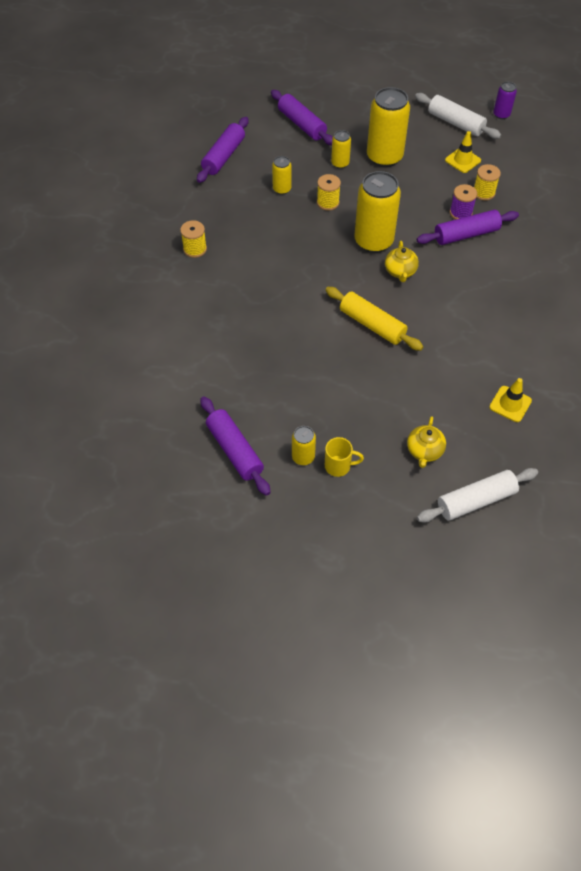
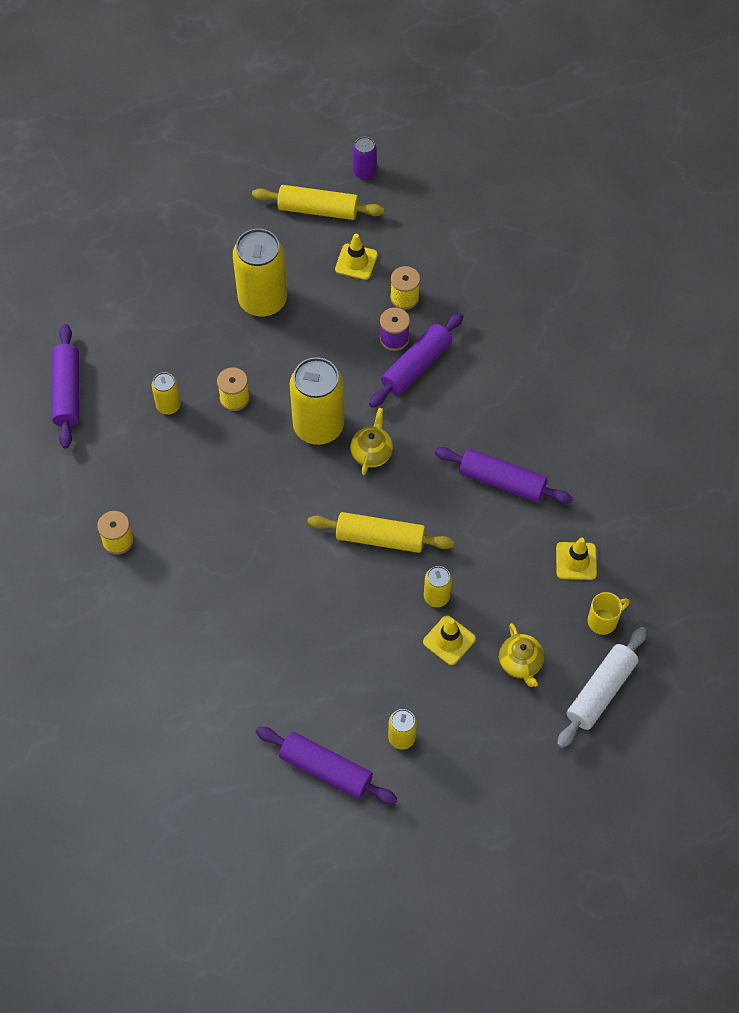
camera: 30 degrees left, 5 degrees up
purple rolling pin [271,90,333,145] -> purple rolling pin moved to [435,447,573,504]
yellow mug [325,437,364,477] -> yellow mug moved to [588,592,630,635]
yellow can [331,130,351,169] -> yellow can moved to [424,566,452,607]
yellow teapot [385,241,419,282] -> yellow teapot turned 135 degrees counterclockwise [350,408,393,475]
white rolling pin [415,93,501,139] -> yellow rolling pin [252,185,384,220]
none -> yellow traffic cone [423,615,476,665]

